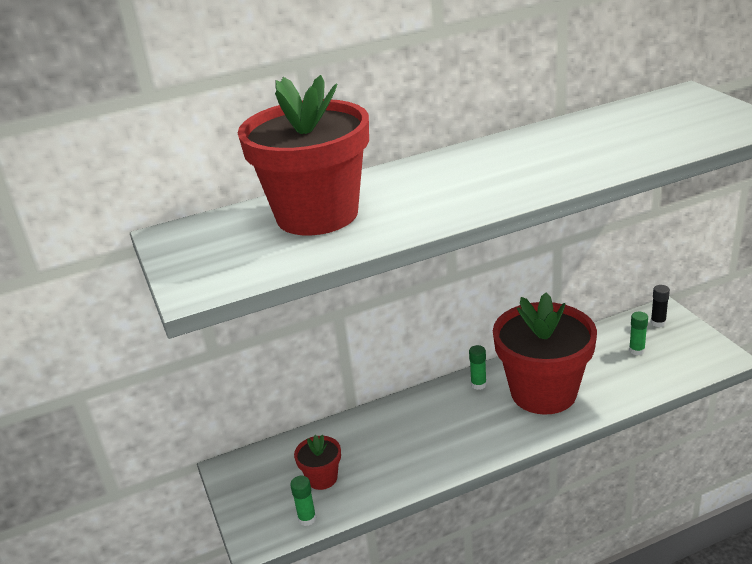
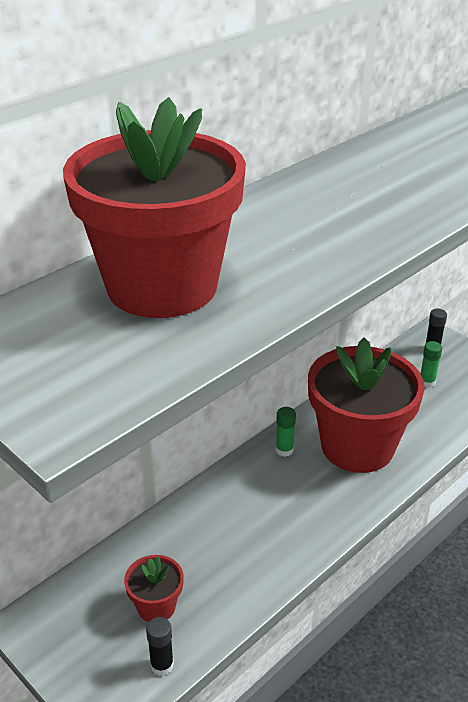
camera: 25 degrees left, 5 degrees up
green glue stick [290,476,316,526] -> black glue stick [146,617,174,676]

